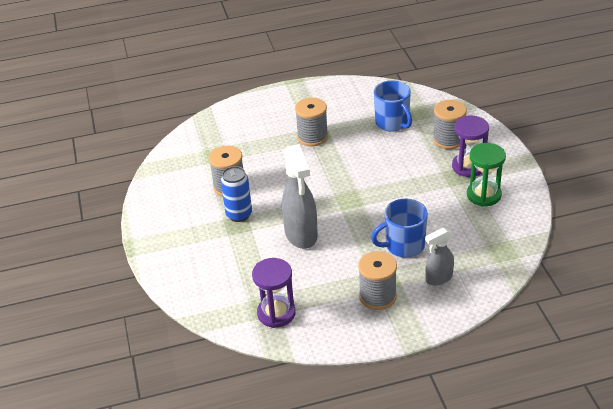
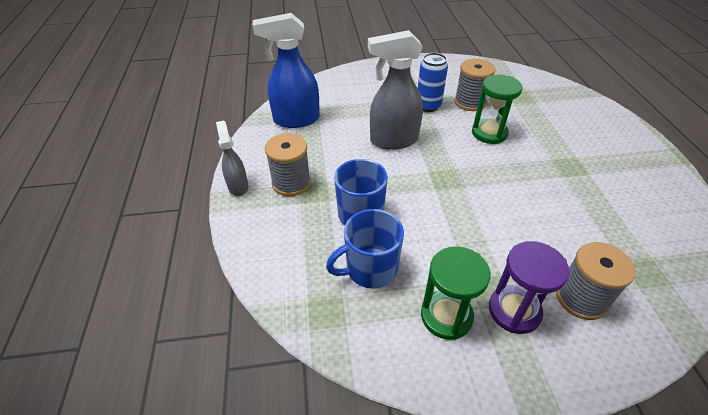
camera: 95 degrees right, 5 degrees up
purple hourglass [252,258,296,328] -> blue spray bottle [253,13,320,128]
grey spool [295,98,328,146] -> none
blue mug [374,80,412,132] -> blue mug moved to [326,209,404,289]
grey spray bottle [425,228,454,286] -> grey spray bottle moved to [216,121,249,196]
none -> green hourglass [472,75,523,144]

